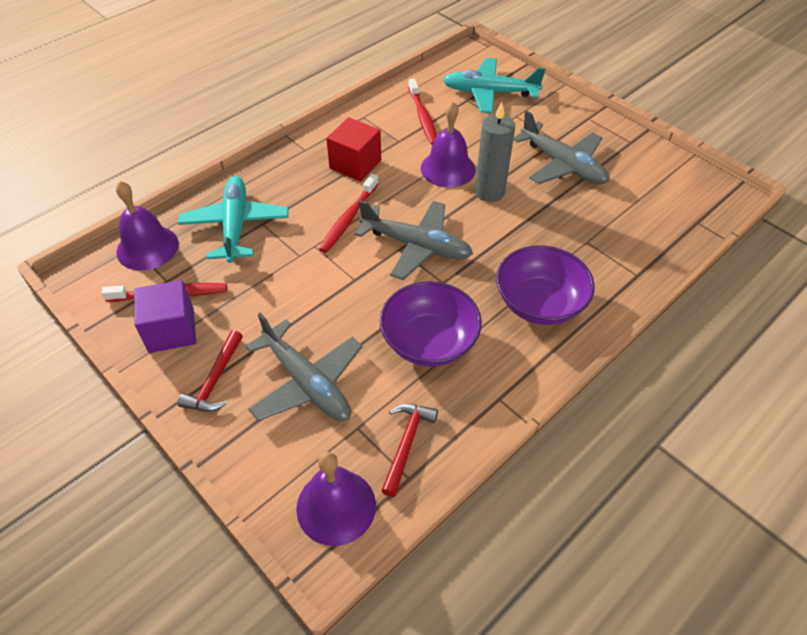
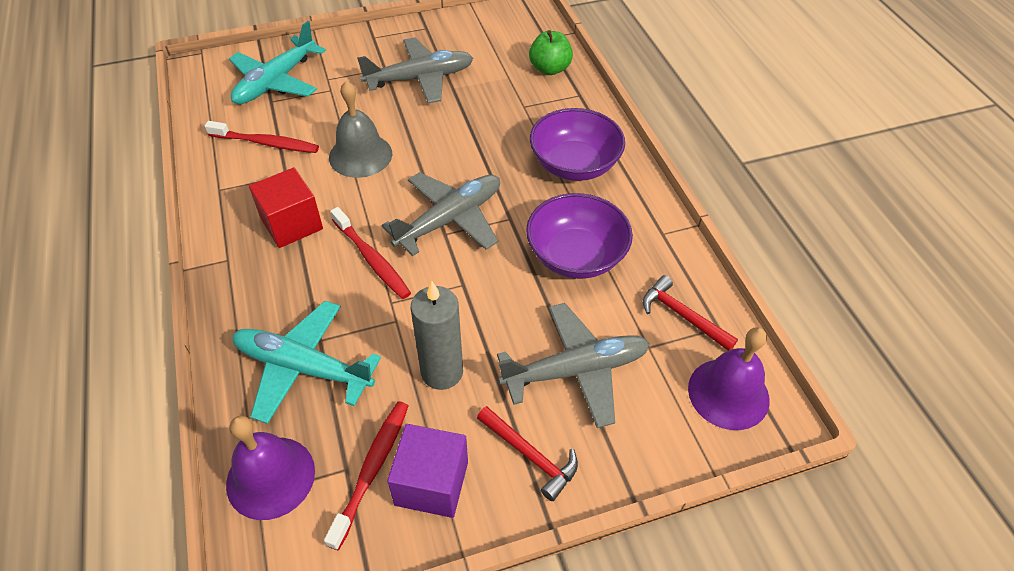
camera: 65 degrees left, 0 degrees up
purple bell [421,101,476,188] -> grey bell [329,81,392,178]
grey candle [475,102,515,202] -> grey candle moved to [411,281,463,390]
none -> green apple [529,30,573,75]

